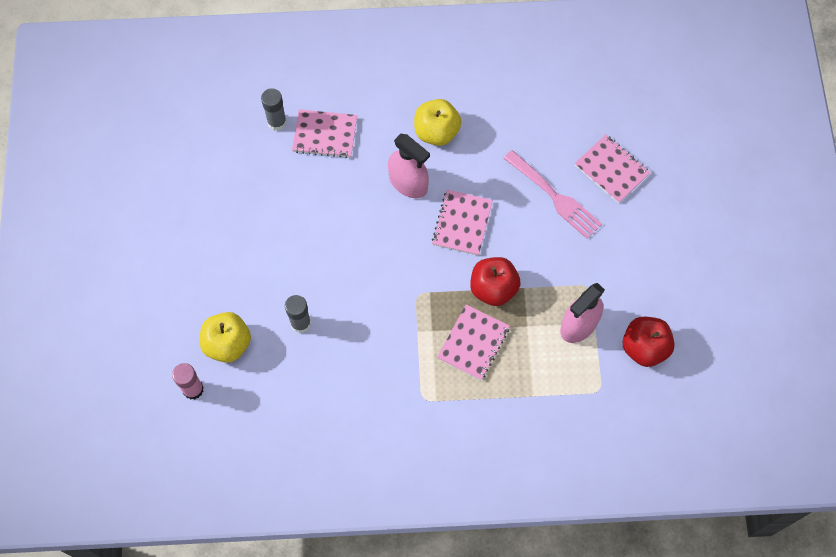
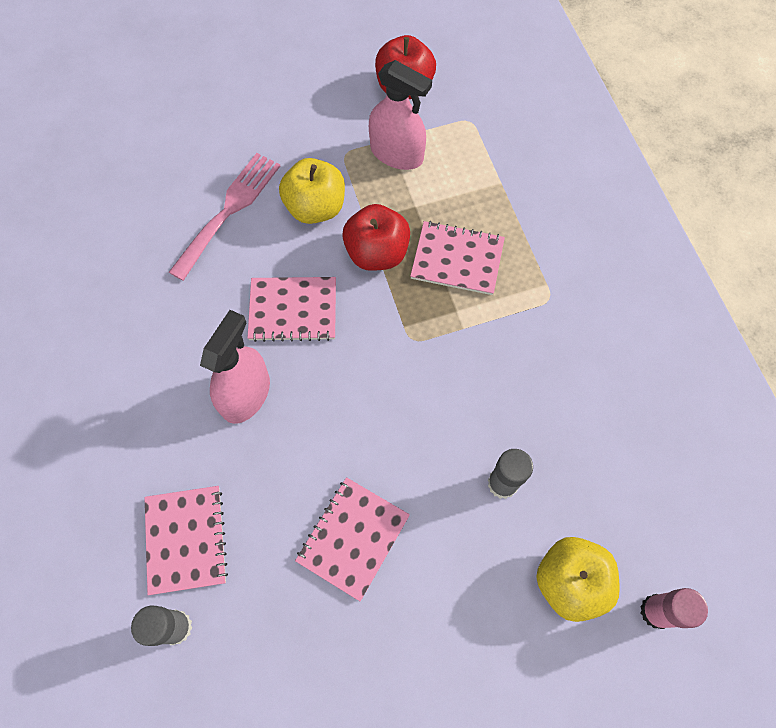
camera: 105 degrees left, 0 degrees up
yellow apple [414,99,461,146] -> yellow apple moved to [279,158,345,224]
pink notebook [575,135,651,203] -> pink notebook moved to [295,477,410,601]

